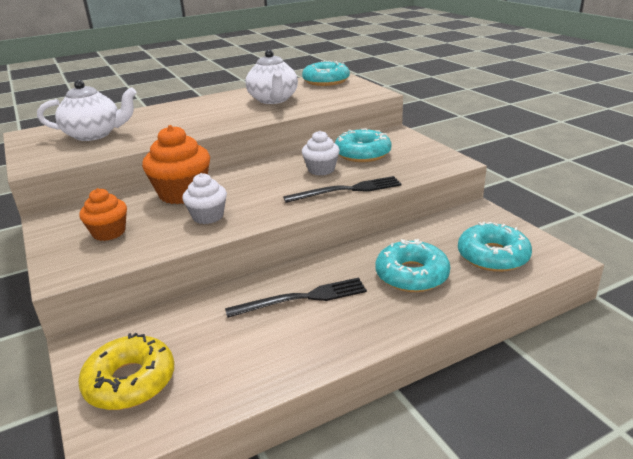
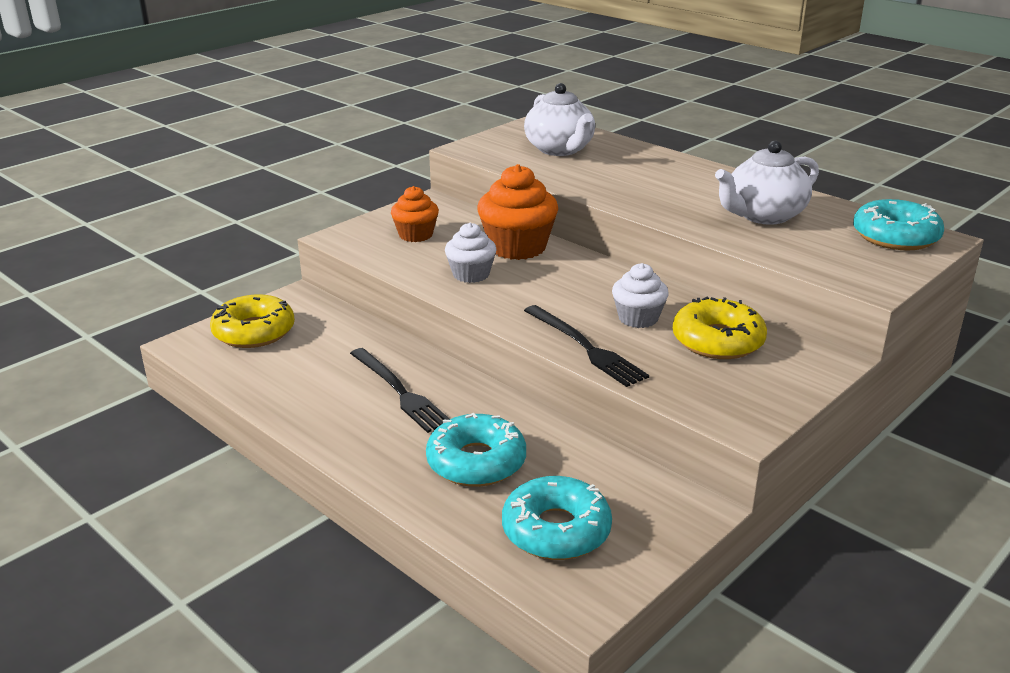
camera: 70 degrees right, 0 degrees up
turquoise donut [335,128,391,162] -> yellow donut [673,297,767,359]

